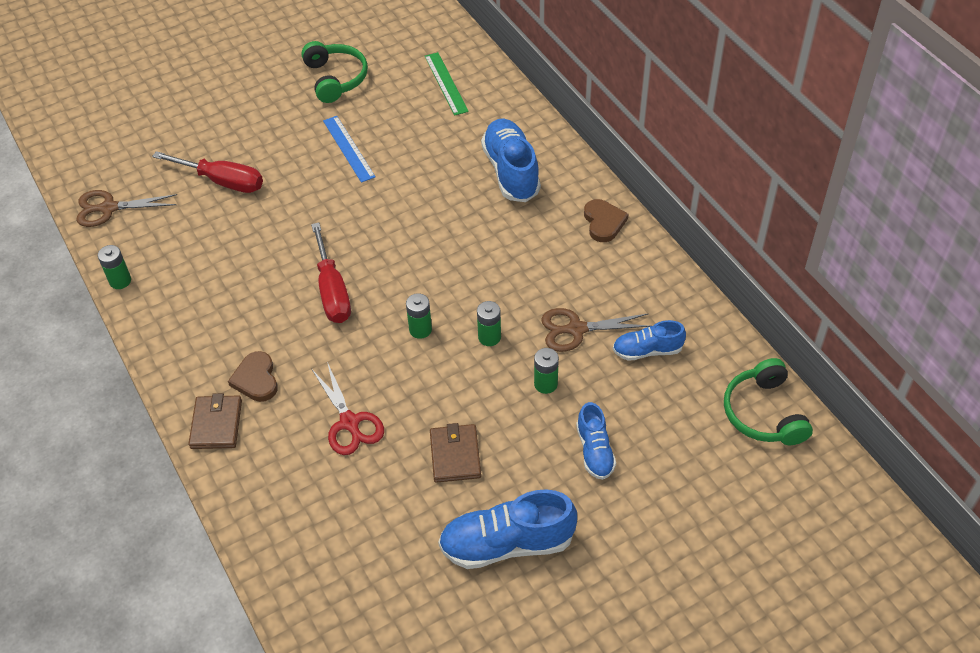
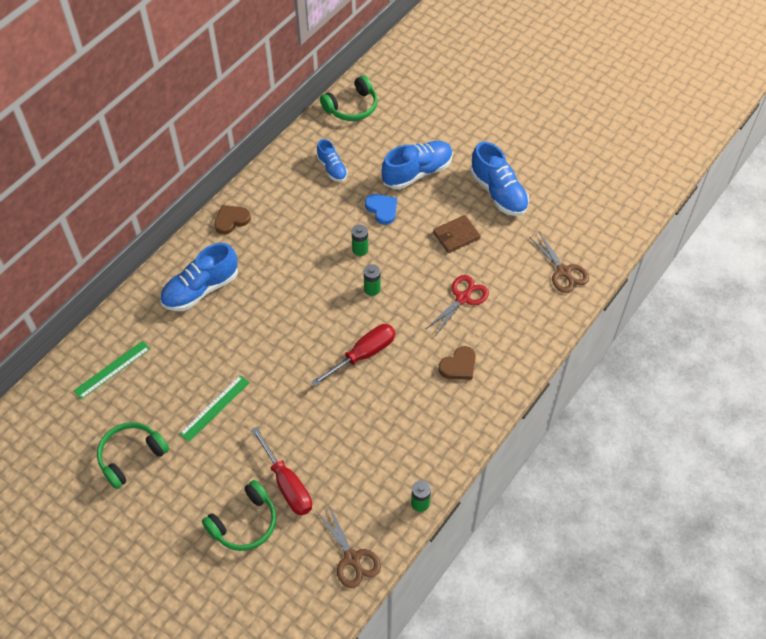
camera: 115 degrees left, 5 degrees up
red screwdriver [152,151,263,193] -> red screwdriver turned 150 degrees clockwise [251,427,312,516]
brown wallet [188,393,242,449] -> none
blue ruler [323,116,376,183] -> green ruler [180,375,250,442]
green battery [534,348,559,394] -> blue heart [365,194,397,225]
brown scissors [541,308,650,352] -> brown scissors moved to [529,232,589,293]
blue shoe [576,402,616,480] -> blue shoe [382,141,453,189], size x1.71
none -> green headphones [202,480,276,551]

